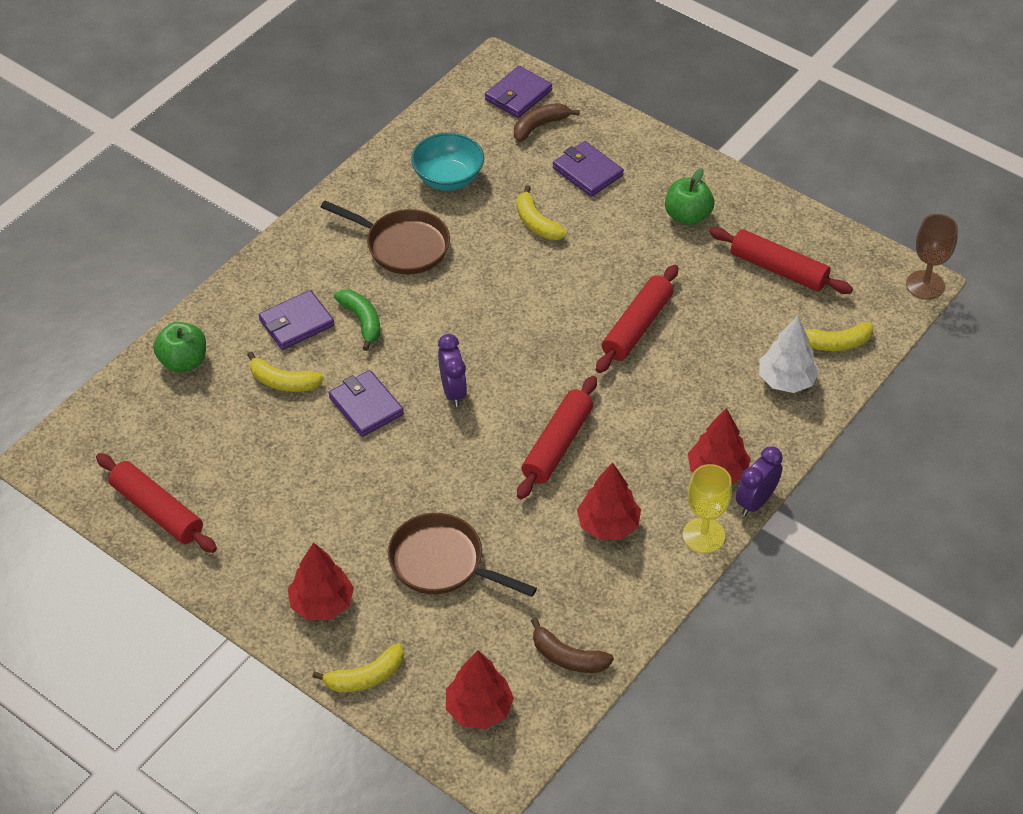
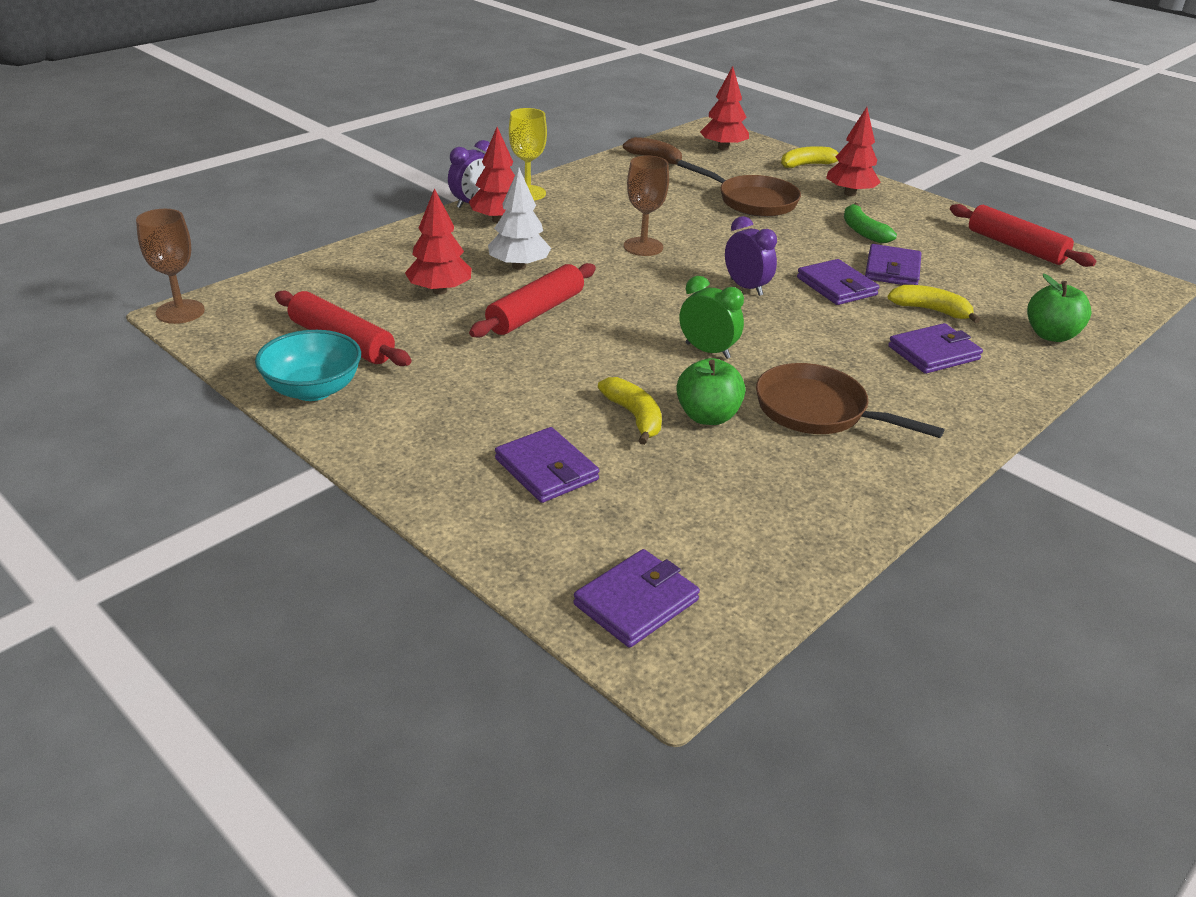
camera: 175 degrees left, 15 degrees down
green banana [334,290,380,351] -> green banana moved to [844,203,897,243]
turquoise bowl [411,133,484,191] -> turquoise bowl moved to [255,330,361,401]
purple clock [438,334,467,407] -> purple clock turned 150 degrees clockwise [725,216,777,296]
brown banana [514,103,580,142] -> none
red rolling pin [517,376,597,499] -> brown goblet [623,155,669,256]
red tree [577,462,641,540] -> red tree moved to [405,188,471,295]
green apple [665,168,714,225] -> green apple moved to [676,358,745,425]
white tree [759,316,820,393] -> white tree moved to [488,168,551,270]
yellow banana [805,322,873,351] -> none
none -> green clock [680,276,744,359]
none -> purple wallet [865,244,921,285]

